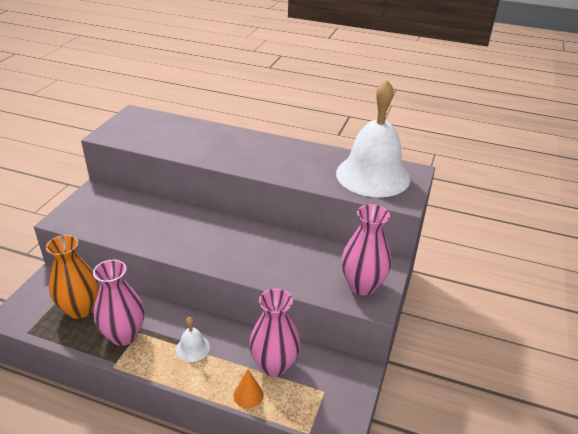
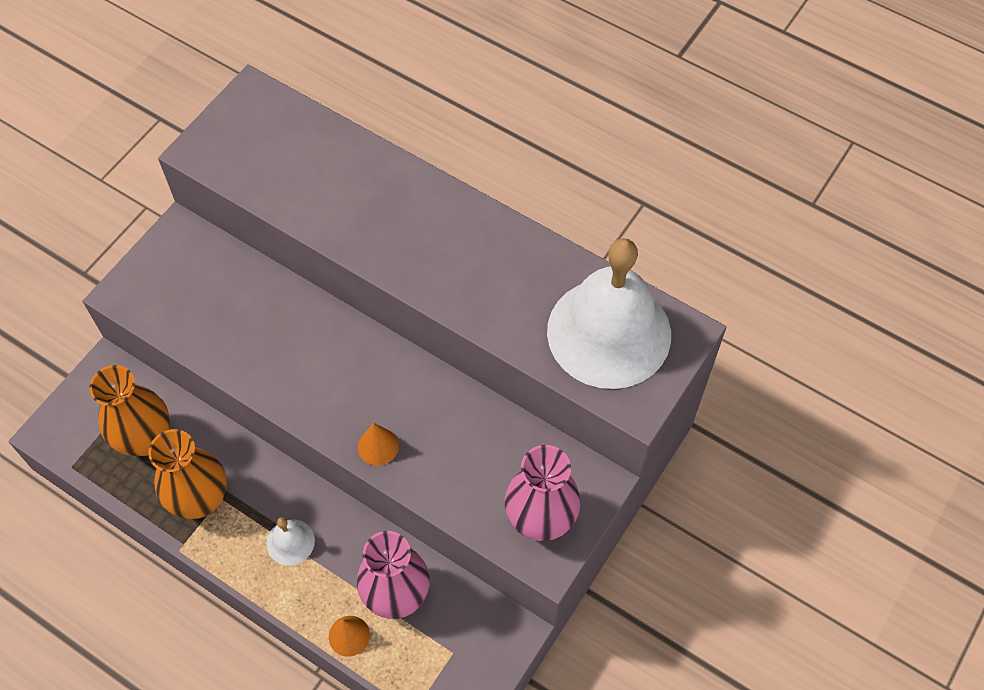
camera: 15 degrees right, 25 degrees up
pink vase [93,260,145,346] -> orange vase [148,429,227,519]
none -> orange cone [358,423,399,466]

